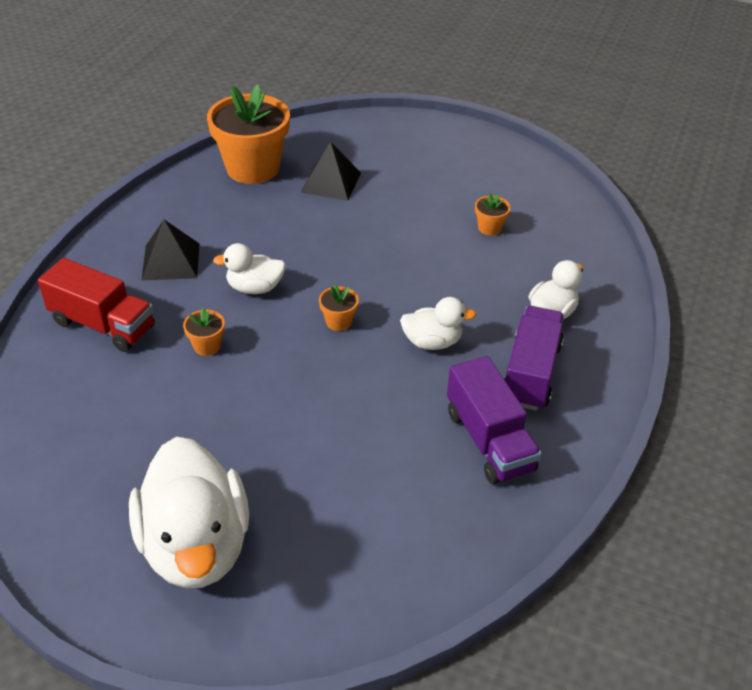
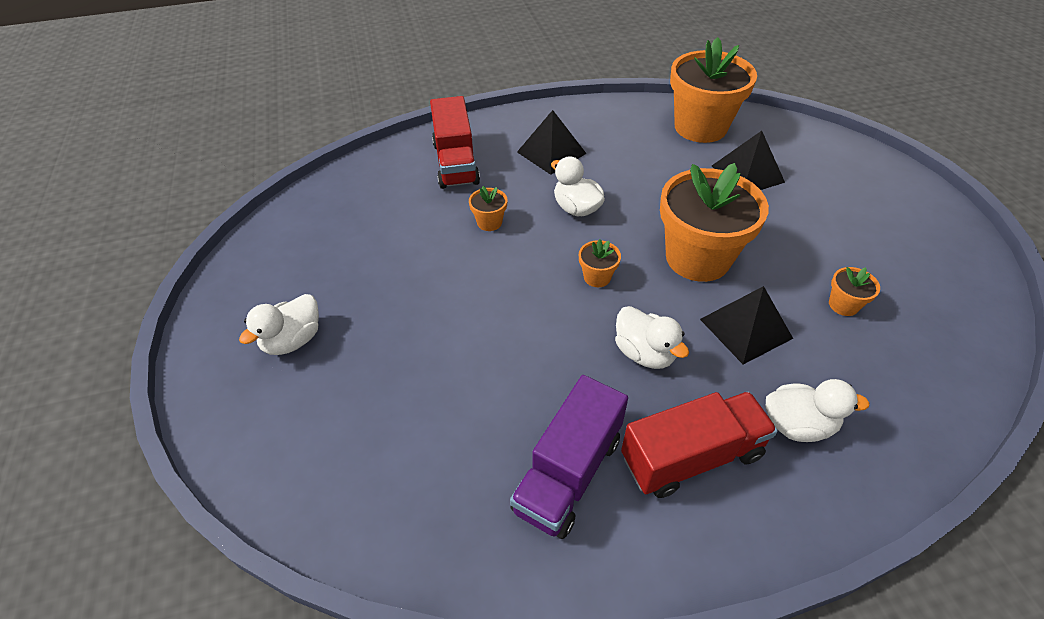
camera: 55 degrees right, 5 degrees up
white duck [129,437,249,588] -> white duck [239,294,319,355], size x0.51
purple truck [504,306,564,411] -> red truck [621,391,778,498]
none -> orange flower pot [660,163,769,282]
none -> black pyramid [700,286,793,364]

